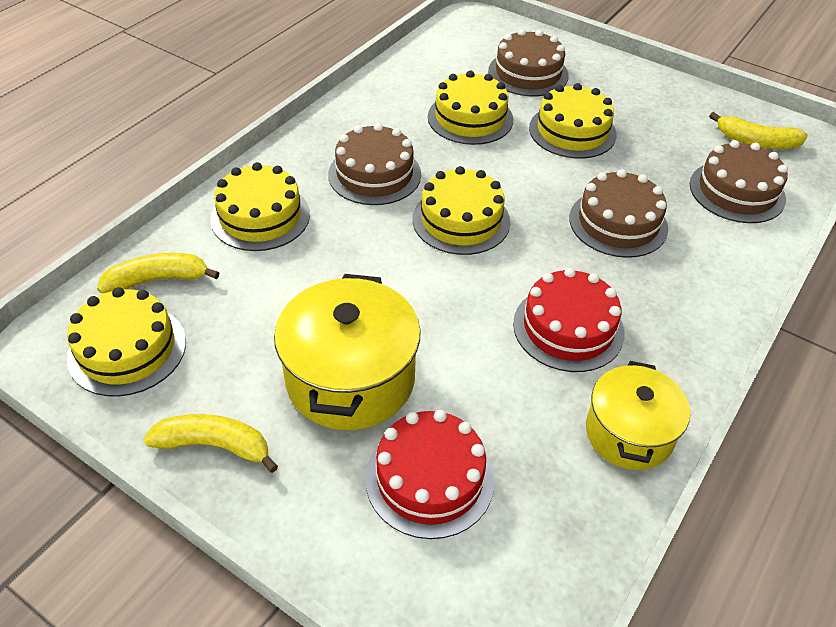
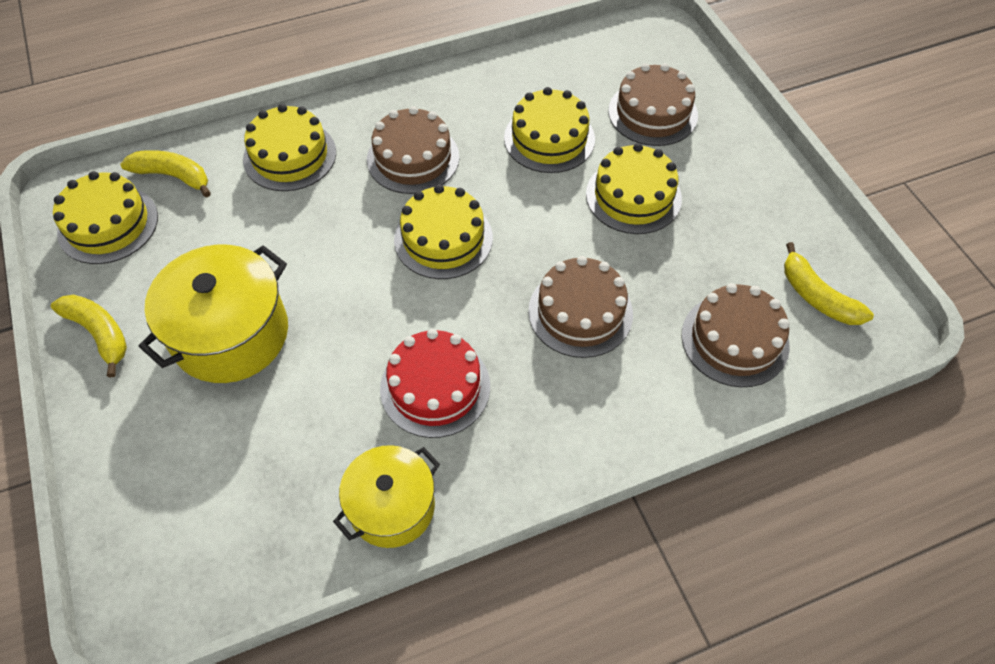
camera: 35 degrees right, 10 degrees up
red cake [365,410,495,539] -> none

